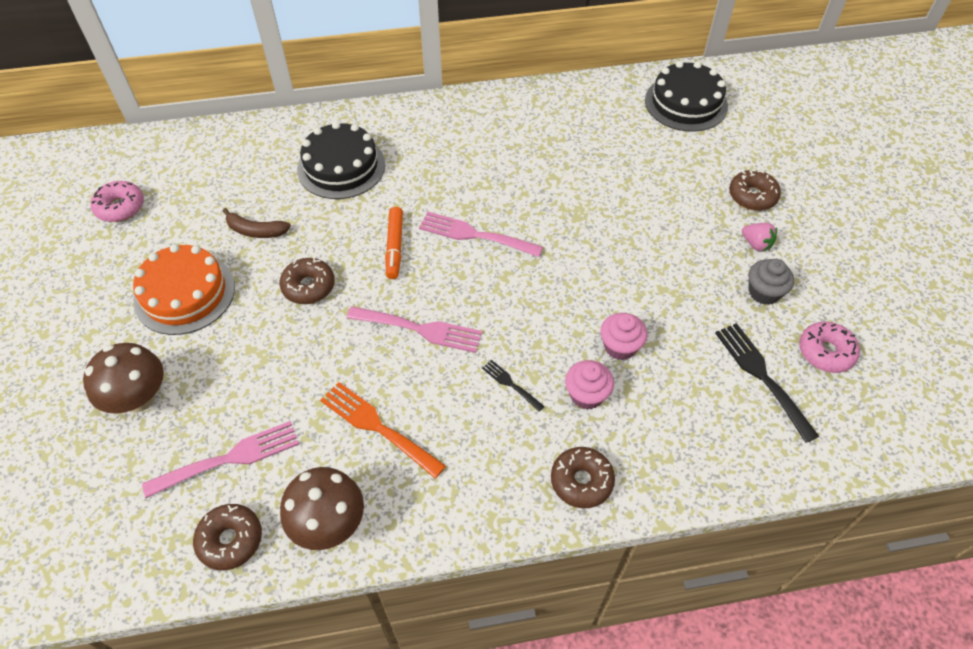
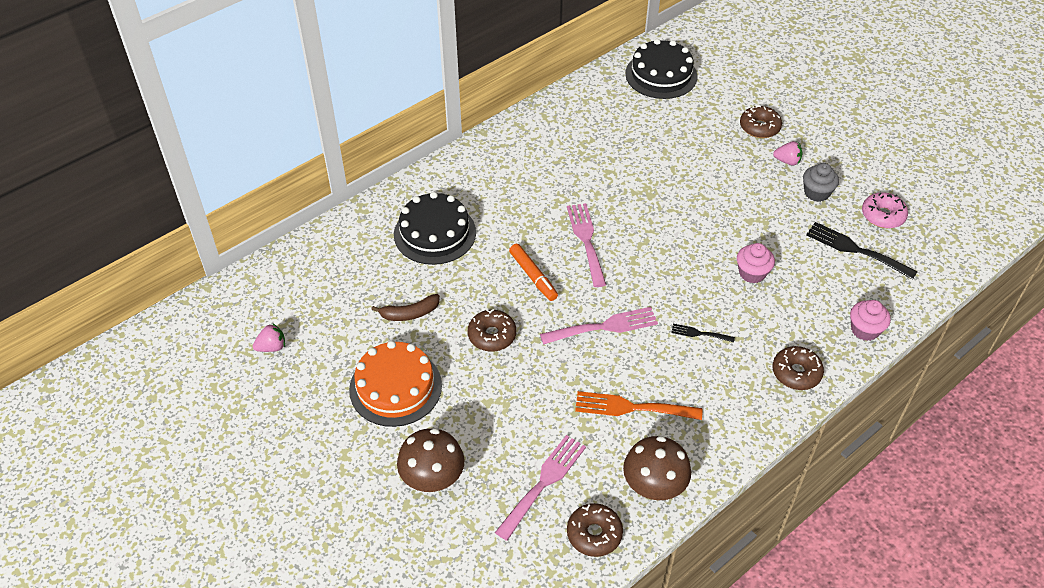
camera: 30 degrees left, 5 degrees down
pink donut [91,181,144,222] -> pink strawberry [253,323,285,352]
pink fork [419,212,543,257] -> pink fork turned 90 degrees clockwise [567,203,606,287]
pink cupcake [565,360,614,410] -> pink cupcake moved to [850,300,891,341]

